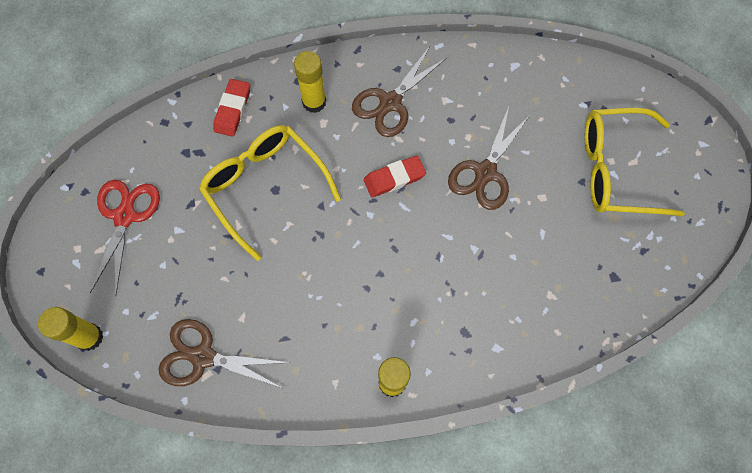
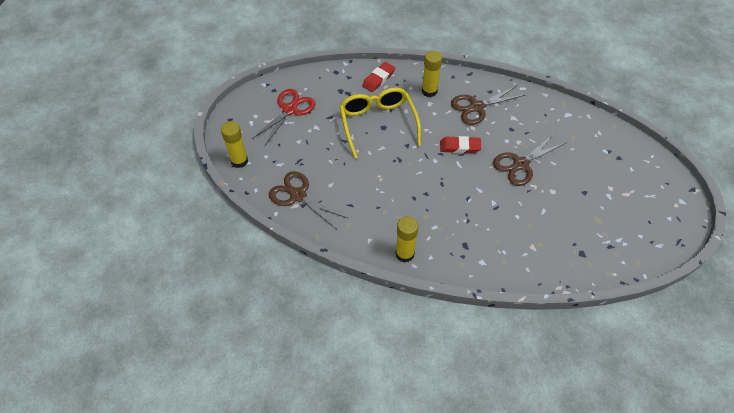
camera: 25 degrees right, 15 degrees down
yellow glasses [585,108,685,216] -> none

